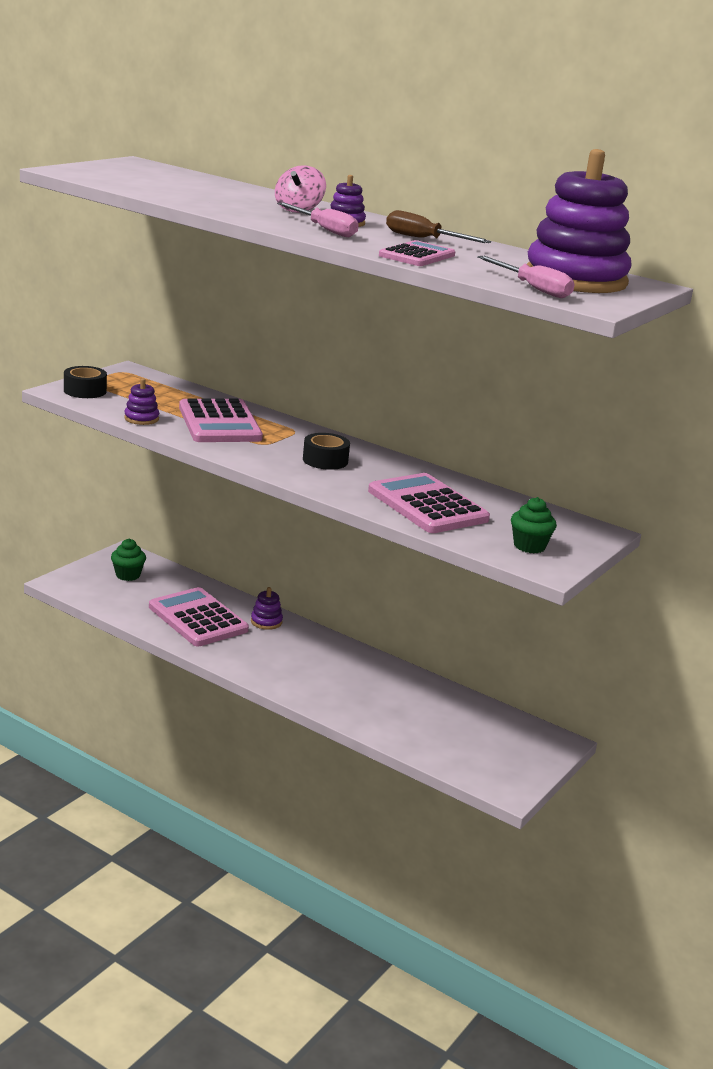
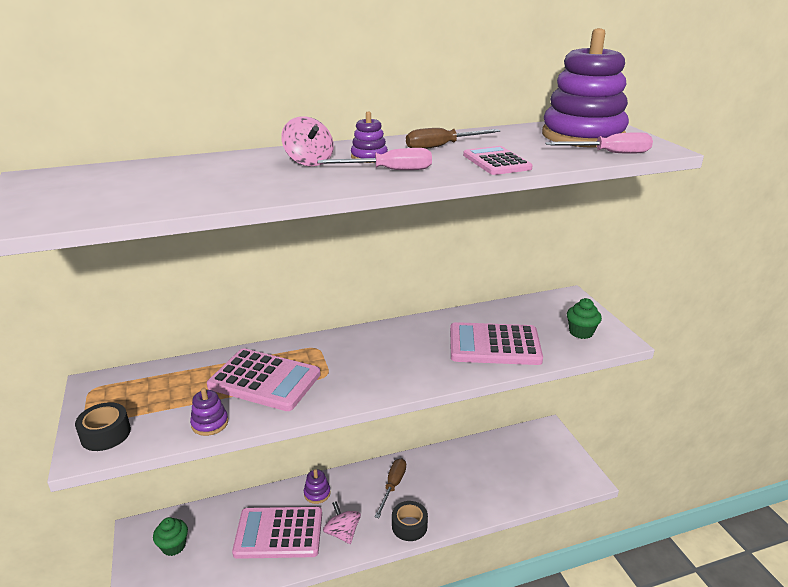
camera: 50 degrees left, 5 degrees up
black tape [303,433,350,470] -> black tape moved to [392,501,428,541]
none -> pink spinning top [323,501,361,544]
none -> brown screwdriver [375,458,406,518]

